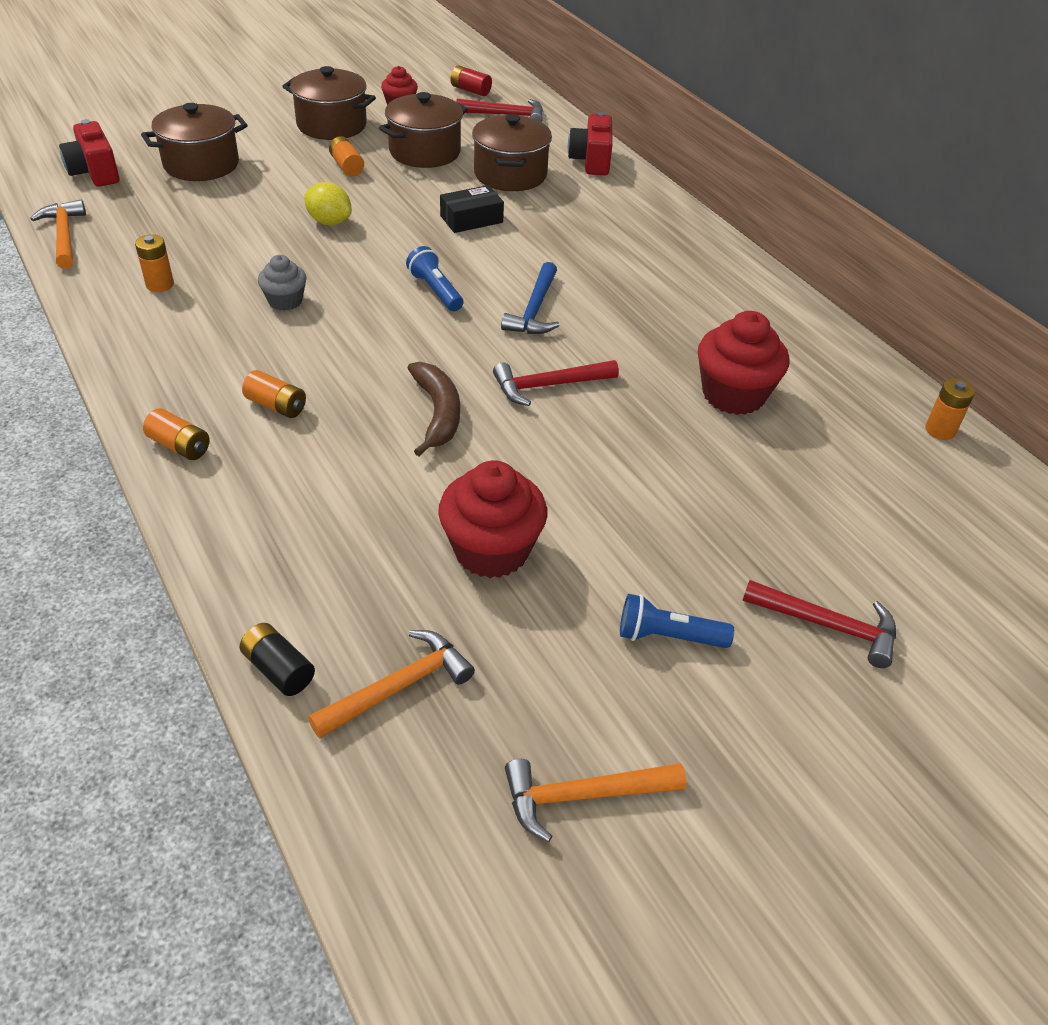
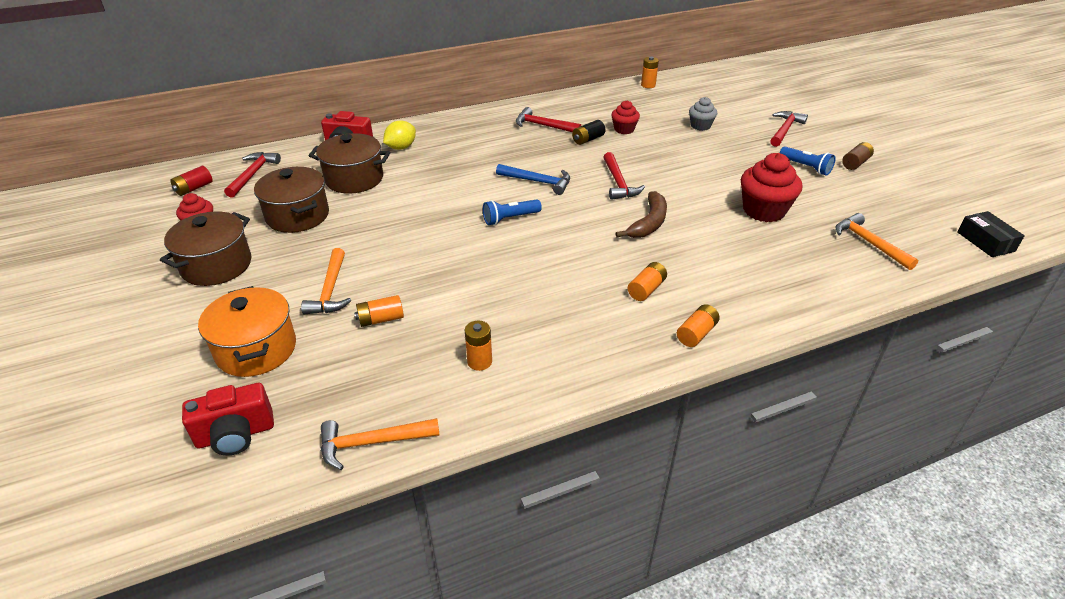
camera: 80 degrees left, 5 degrees down
brown pot [141,103,247,181] -> orange pot [198,286,296,377]
black battery [239,623,315,696] -> black battery moved to [572,120,605,145]
grey cupcake [258,255,307,311] -> grey cupcake moved to [689,97,717,131]
yellow lemon [305,182,352,225] -> yellow lemon moved to [383,120,416,150]
orange battery [329,136,364,177] -> orange battery moved to [354,295,404,327]
brown banana [407,362,460,456] -> brown banana turned 120 degrees clockwise [615,191,667,238]
black box [440,185,504,233] -> black box moved to [957,211,1025,257]
orange hammer [505,759,686,842] -> orange hammer moved to [301,248,351,314]
blue flashlight [620,594,734,648] -> blue flashlight turned 60 degrees counterclockwise [780,146,836,176]
red cupcake [698,311,789,415] -> red cupcake [611,100,640,134], size x0.57
none -> red hammer [516,107,581,132]
none -> brown battery [842,142,874,170]

